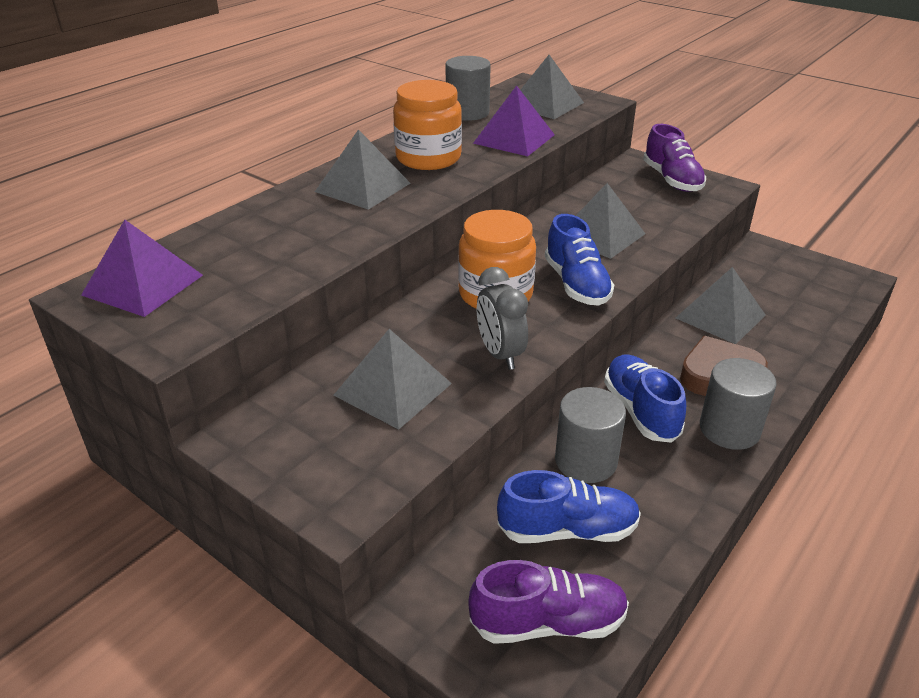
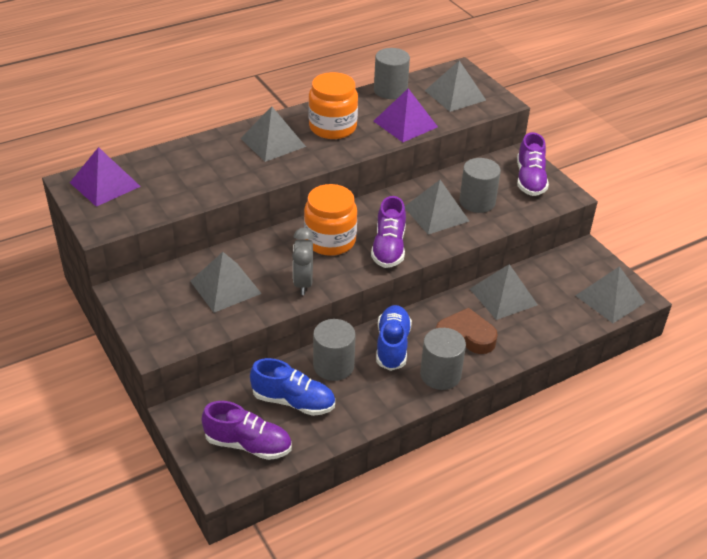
camera: 20 degrees right, 5 degrees up
blue shoe [545,214,614,306] -> purple shoe [371,196,406,268]
none -> grey cylinder [459,158,501,213]
none -> grey pyramid [575,266,646,323]

